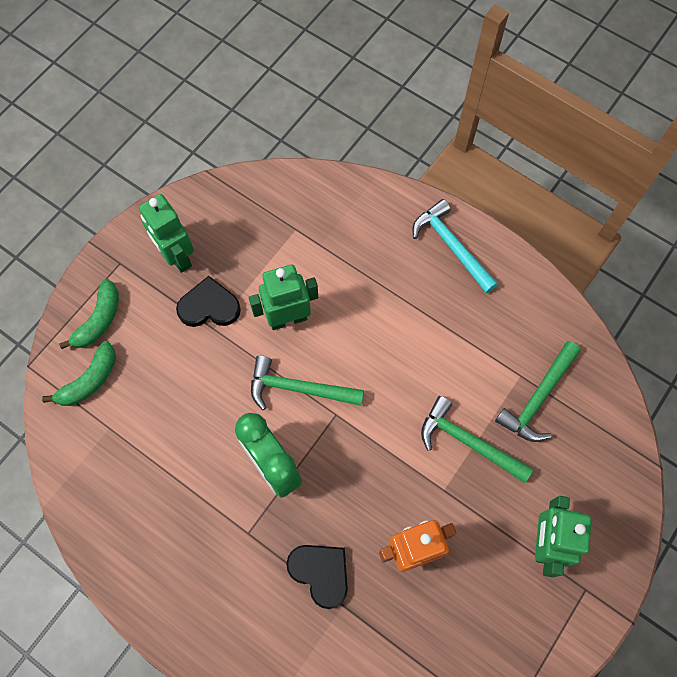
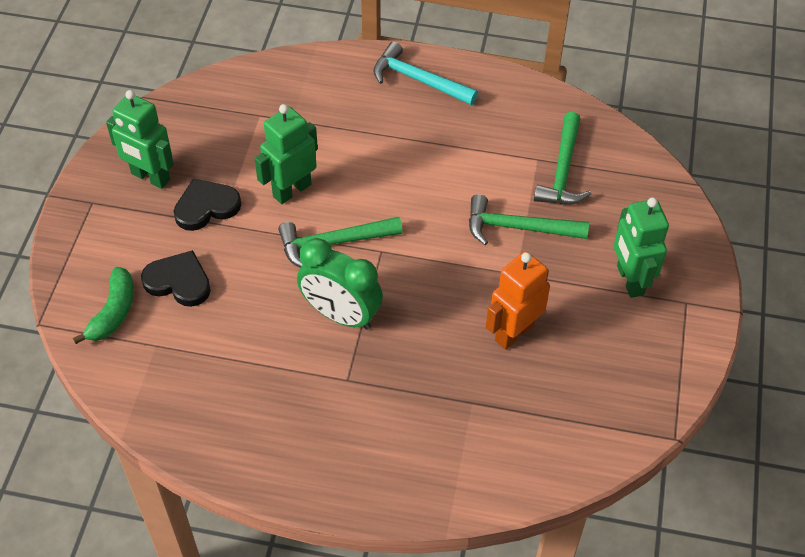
camera: 25 degrees left, 15 degrees down
green banana [59,279,119,349] -> none
black heart [286,545,348,609] -> black heart moved to [141,250,211,307]

